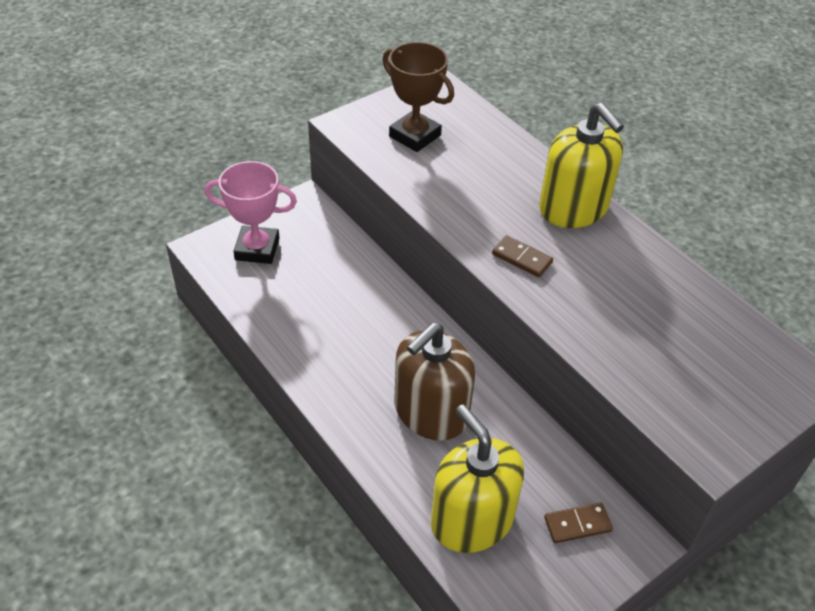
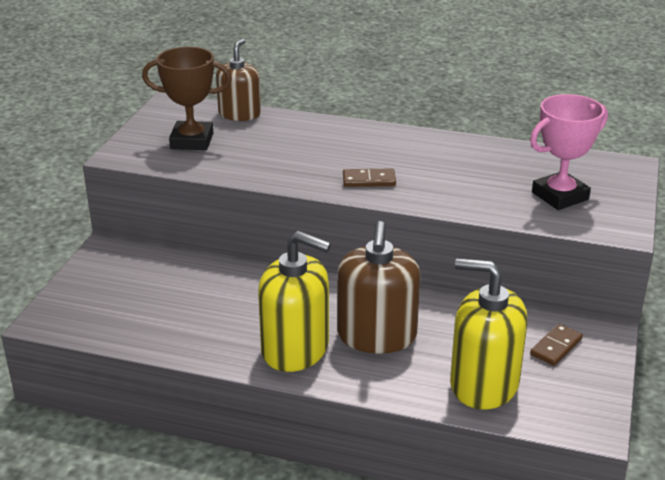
camera: 35 degrees left, 15 degrees down
pink trophy [205,161,297,264] -> pink trophy moved to [530,94,608,210]
yellow soap dispenser [539,103,624,228] -> yellow soap dispenser moved to [258,231,331,372]
none -> brown soap dispenser [216,38,261,121]

